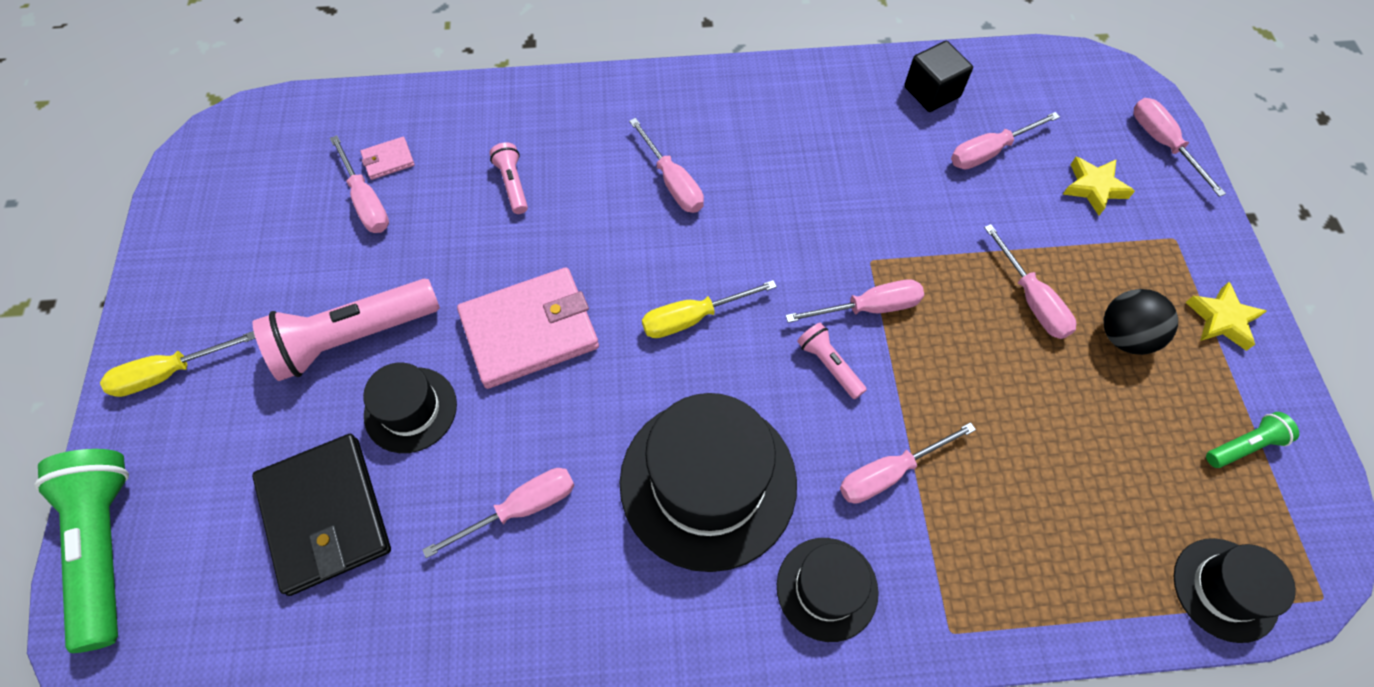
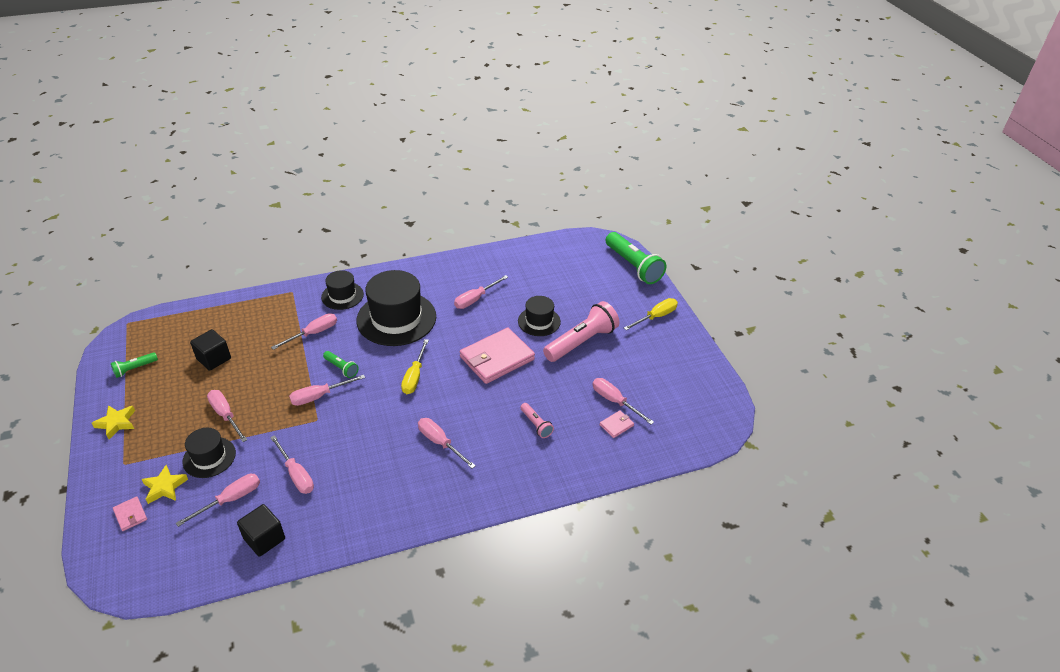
camera: 165 degrees right, 20 degrees down
black wallet [252,434,391,596] -> none
yellow screwdriver [642,280,777,338] -> yellow screwdriver turned 135 degrees clockwise [401,339,429,394]
pink flashlight [797,323,867,399] -> green flashlight [323,351,359,378]
black ball [1104,289,1178,355] -> none
pink screwdriver [1133,98,1226,197] -> pink screwdriver moved to [270,435,314,494]
black hat [1174,538,1296,643] -> black hat moved to [183,428,236,478]
none -> pink wallet [113,496,147,531]
none -> black cube [190,329,231,371]

